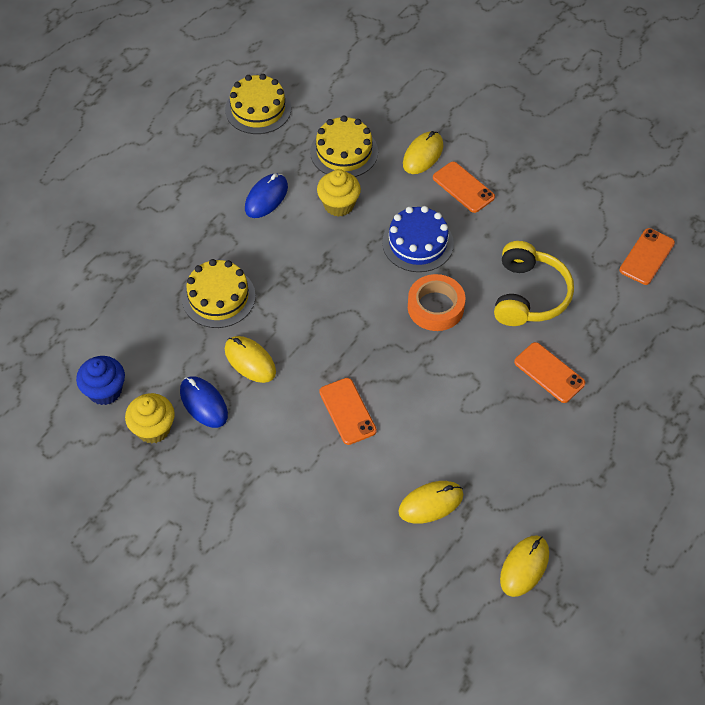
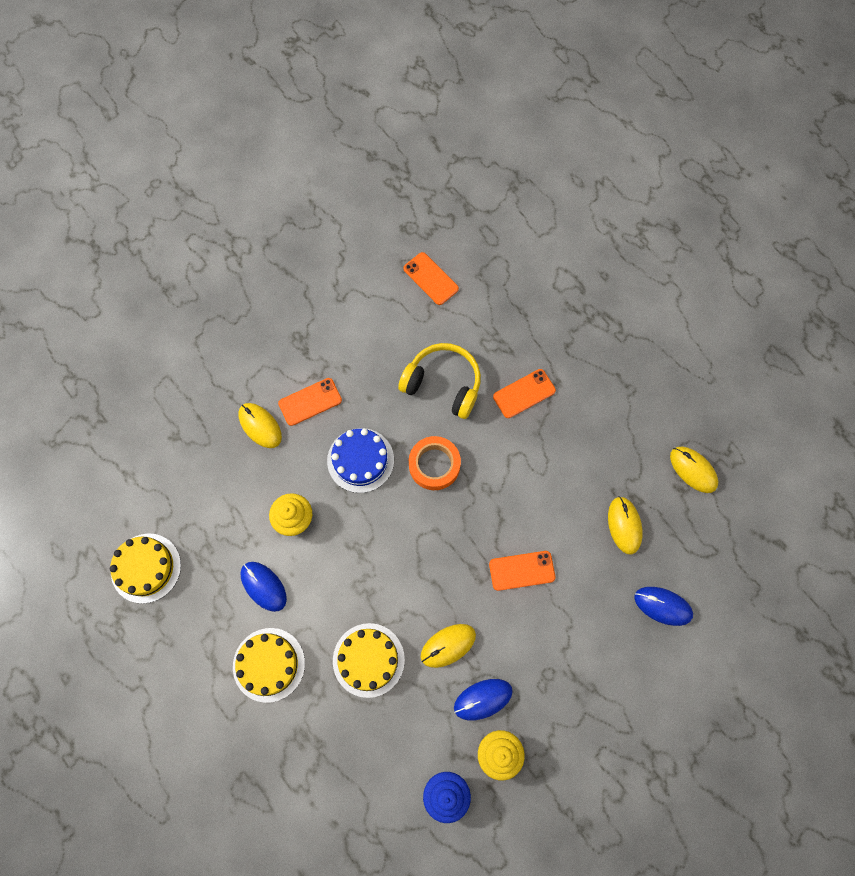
camera: 75 degrees left, 15 degrees up
yellow cake [310,115,378,177] -> yellow cake moved to [233,628,305,703]
none -> blue mouse [634,587,693,626]

